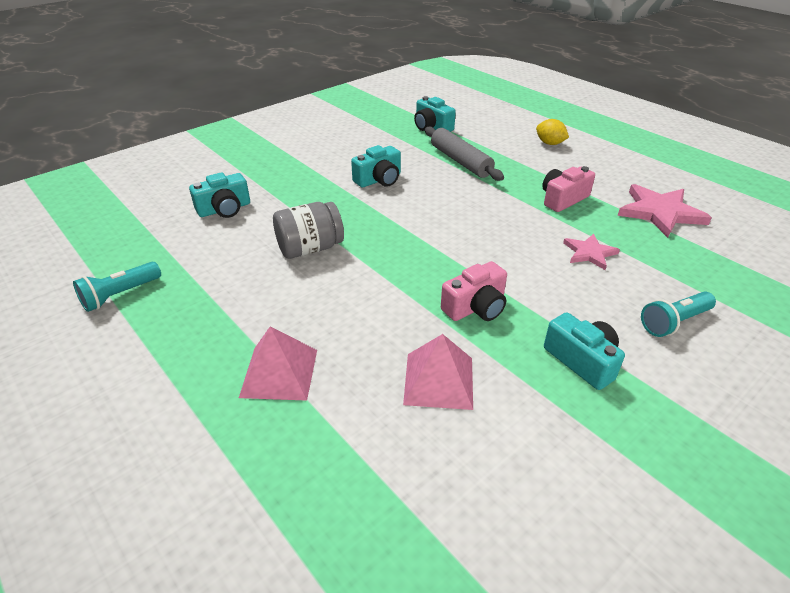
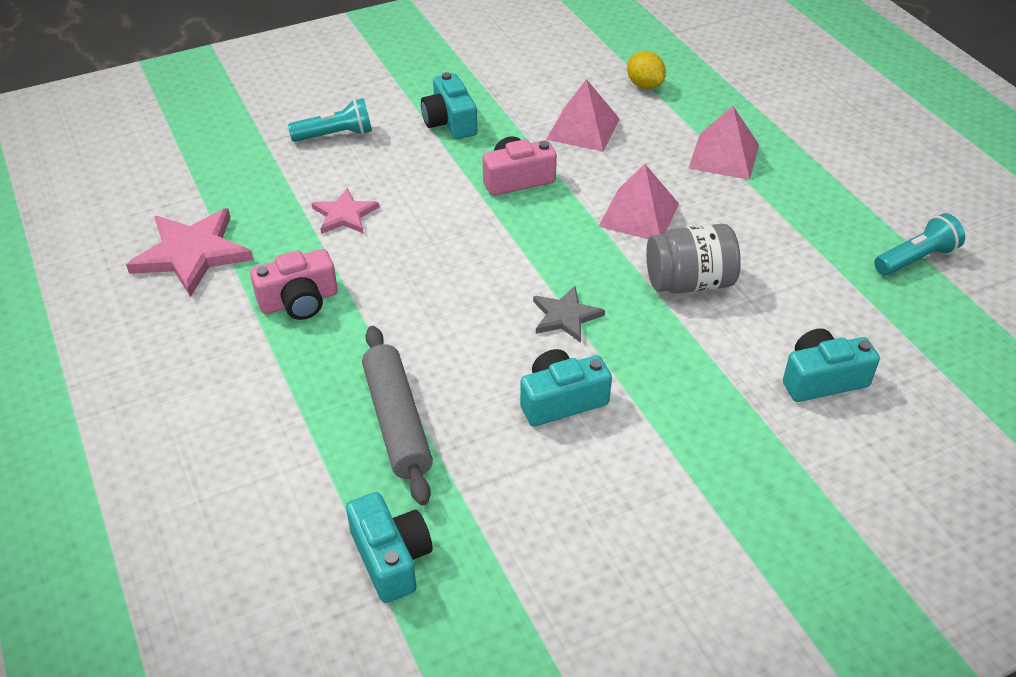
camera: 165 degrees left, 5 degrees up
yellow lemon [536,119,569,145] -> yellow lemon moved to [627,51,666,89]
none -> grey star [533,286,605,343]
none -> pink pyramid [598,164,679,239]

